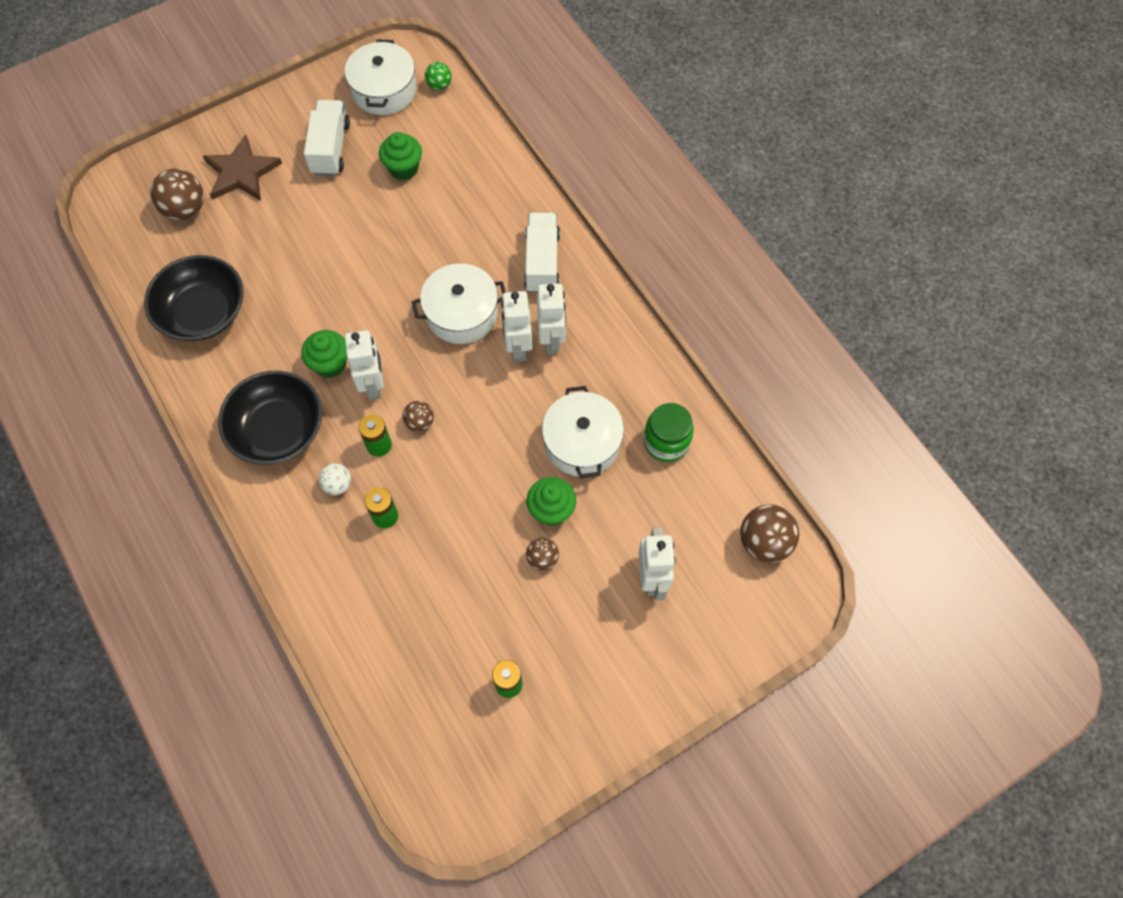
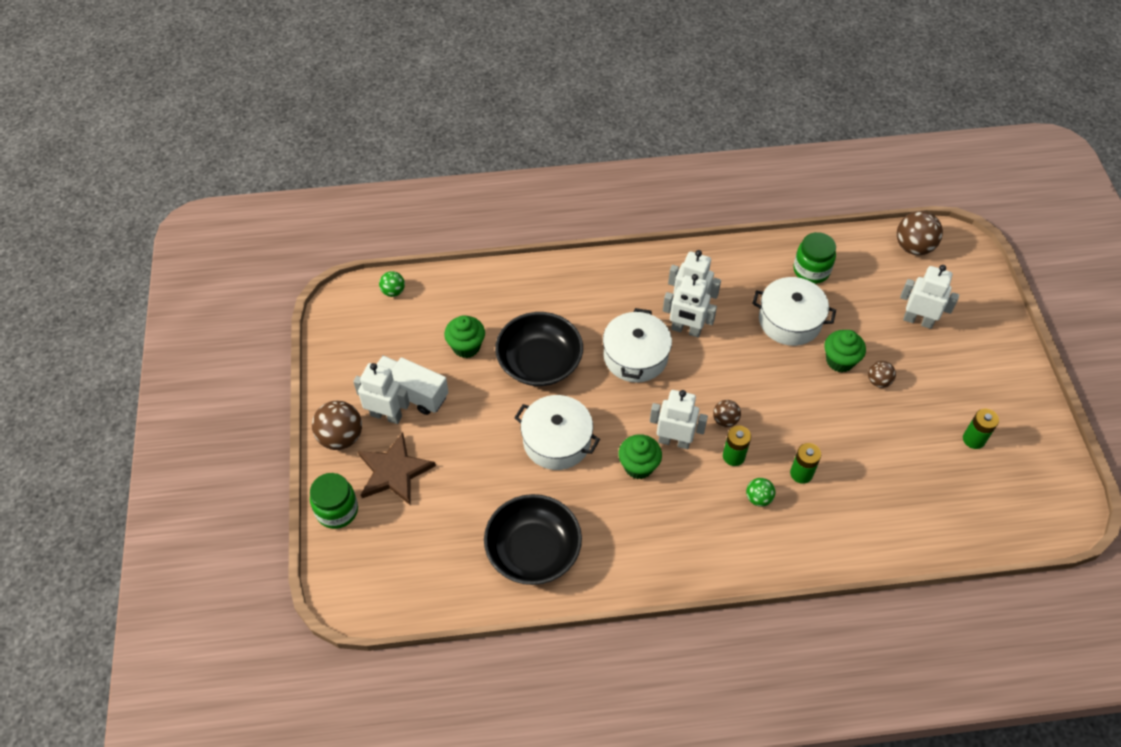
camera: 65 degrees left, 10 degrees down
brown ball [150,168,204,220] -> brown ball moved to [312,401,362,450]
black bowl [218,371,322,465] -> black bowl moved to [495,312,583,386]
white ball [319,463,351,495] -> green ball [746,478,775,507]
white pot [345,39,416,115] -> white pot moved to [514,395,600,470]
white truck [524,213,560,293] -> none
none -> green jar [310,473,358,529]
none -> white robot [353,363,410,424]

